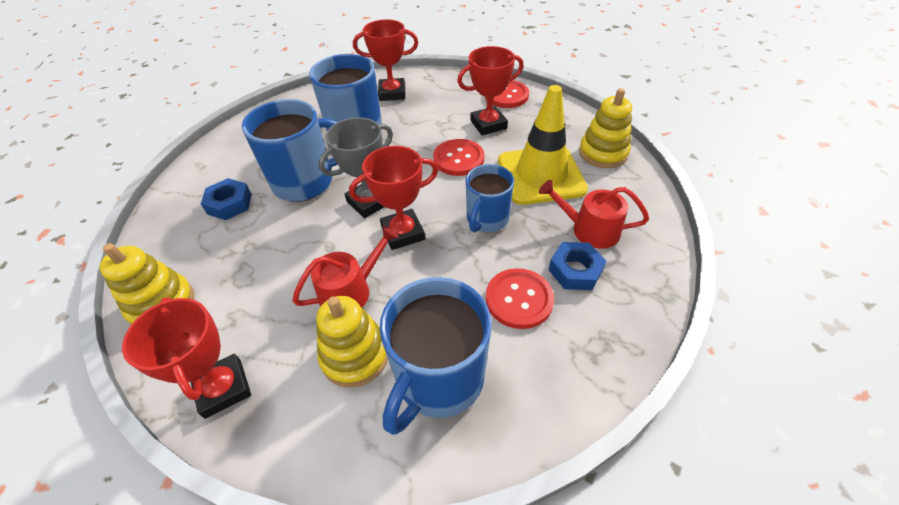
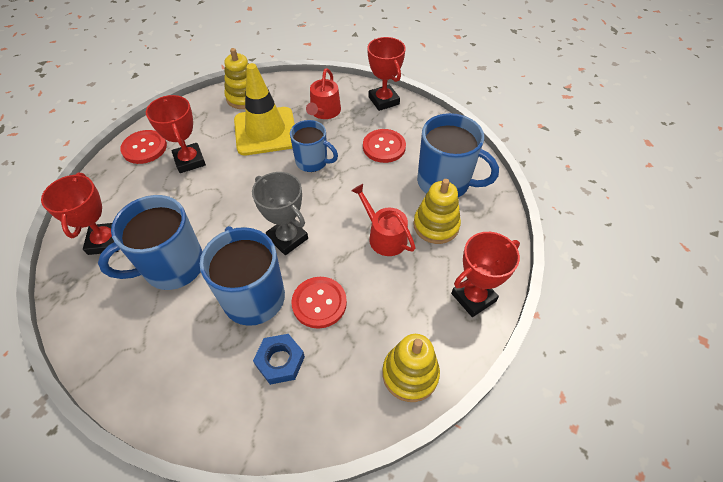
camera: 95 degrees left, 5 degrees up
red trophy [349,146,438,250] -> red trophy moved to [367,37,406,111]
red button [433,139,485,176] -> red button moved to [291,277,347,329]
blue nut [548,242,606,290] -> none

